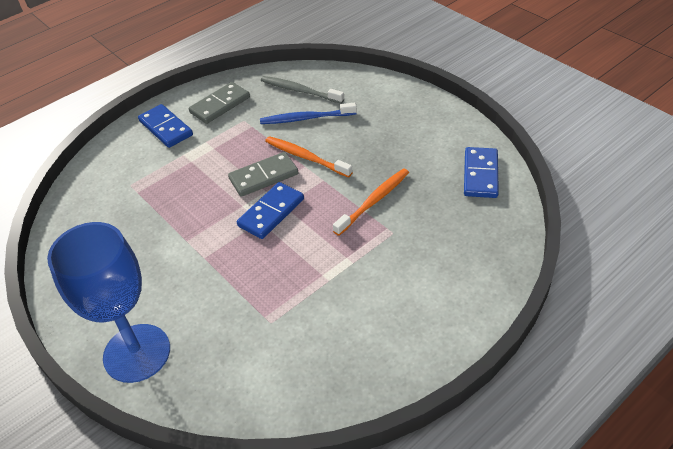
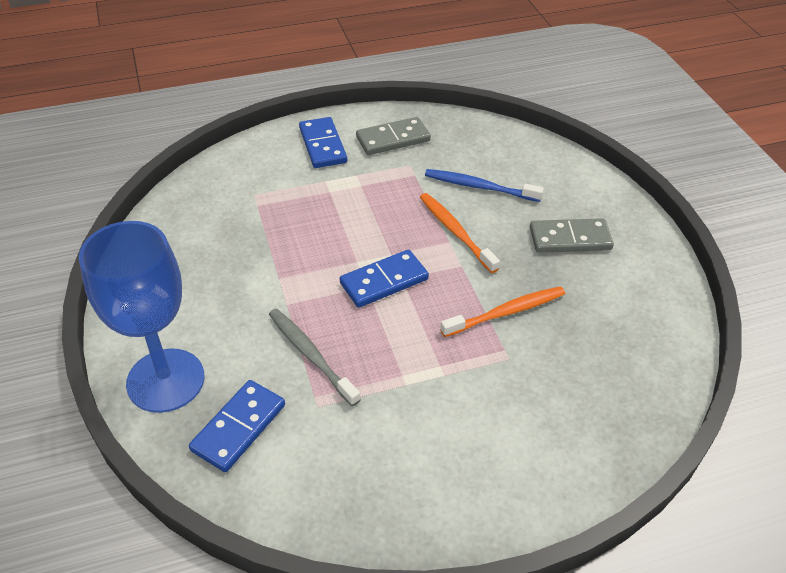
camera: 20 degrees right, 0 degrees up
grey domino [228,152,298,197] -> grey domino moved to [530,218,614,253]
grey toothbrush [261,76,344,104] -> grey toothbrush moved to [269,309,360,406]
blue domino [464,147,499,198] -> blue domino moved to [189,380,285,472]

